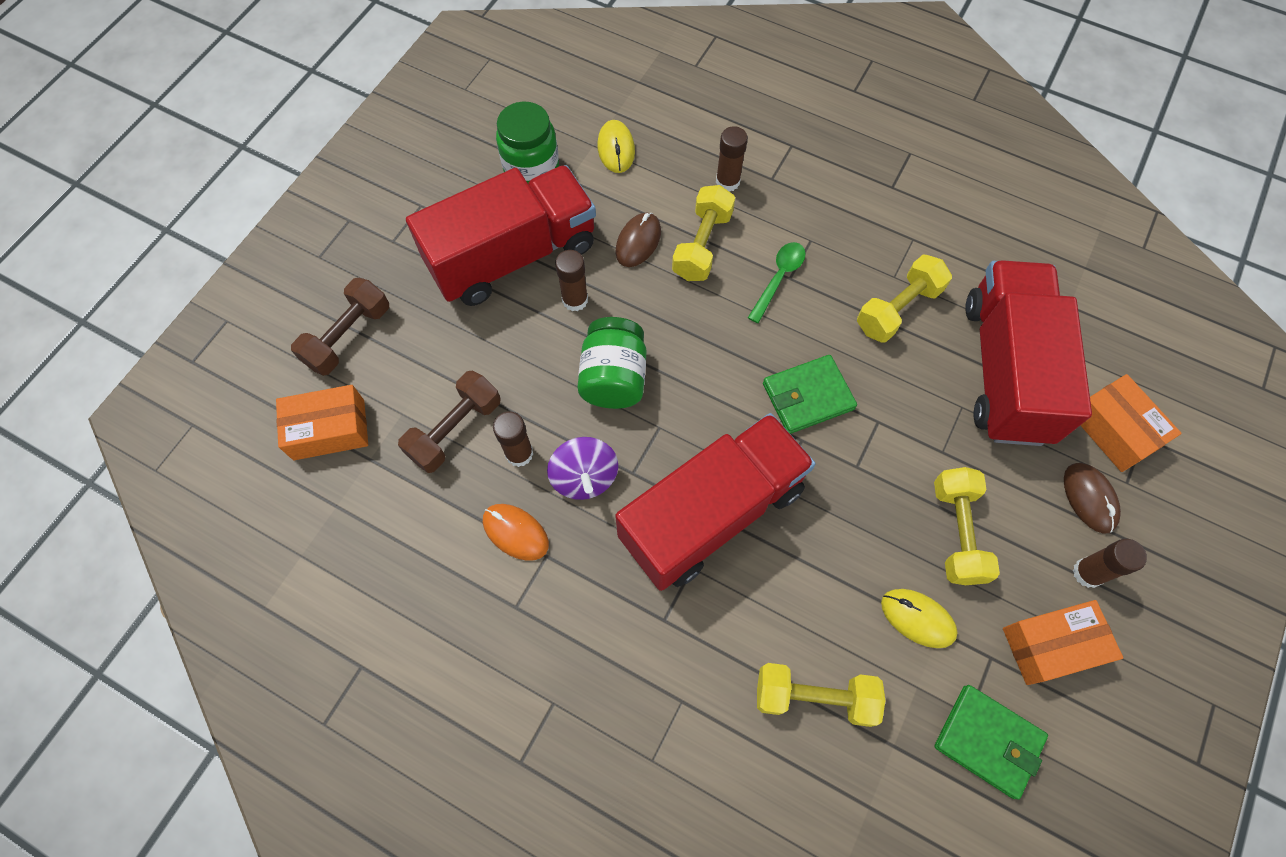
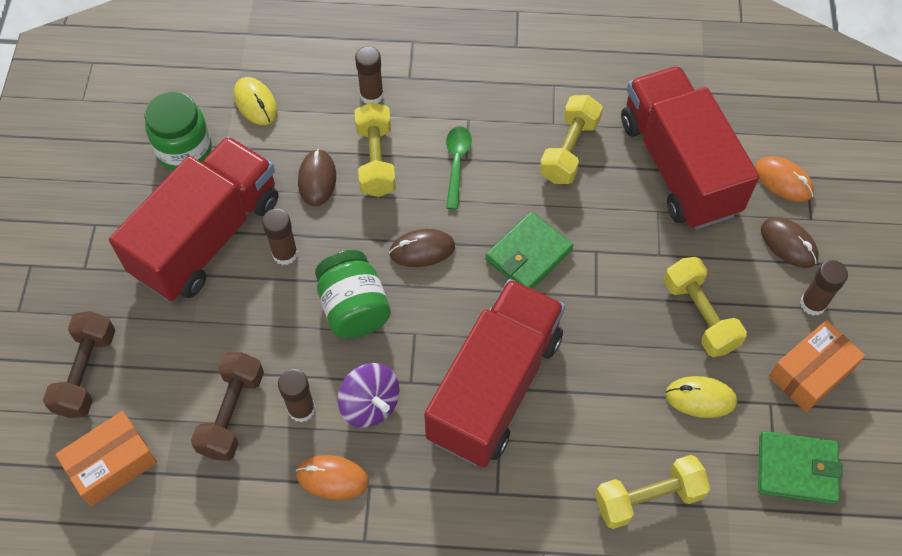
camera: 25 degrees left, 5 degrees down
orange box [1080,374,1181,472] -> orange mouse [755,156,814,202]
none -> brown mouse [389,229,455,267]

